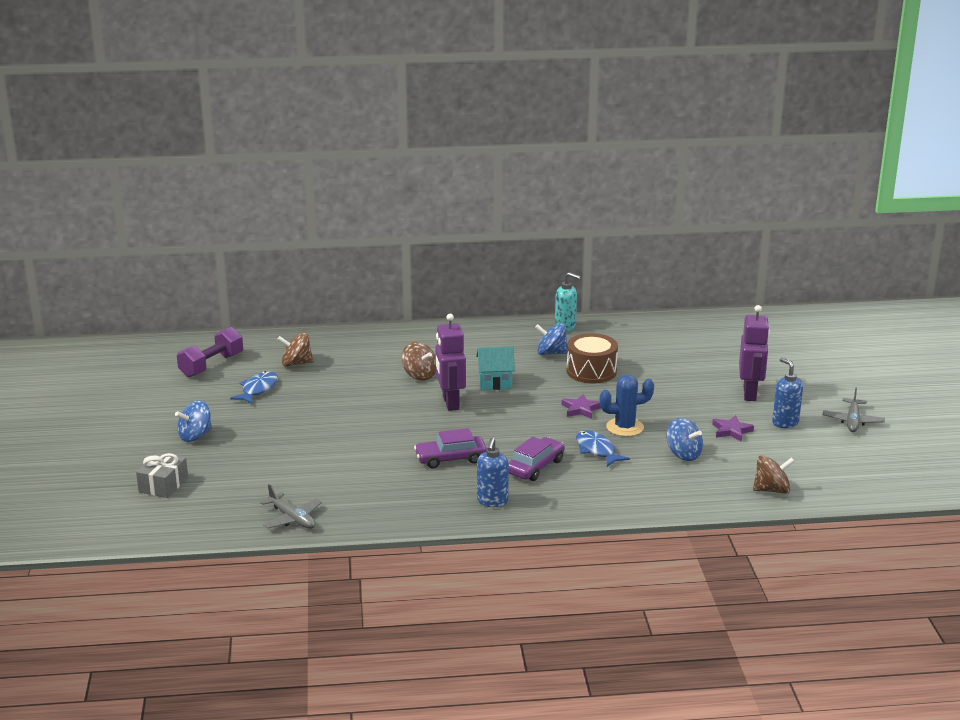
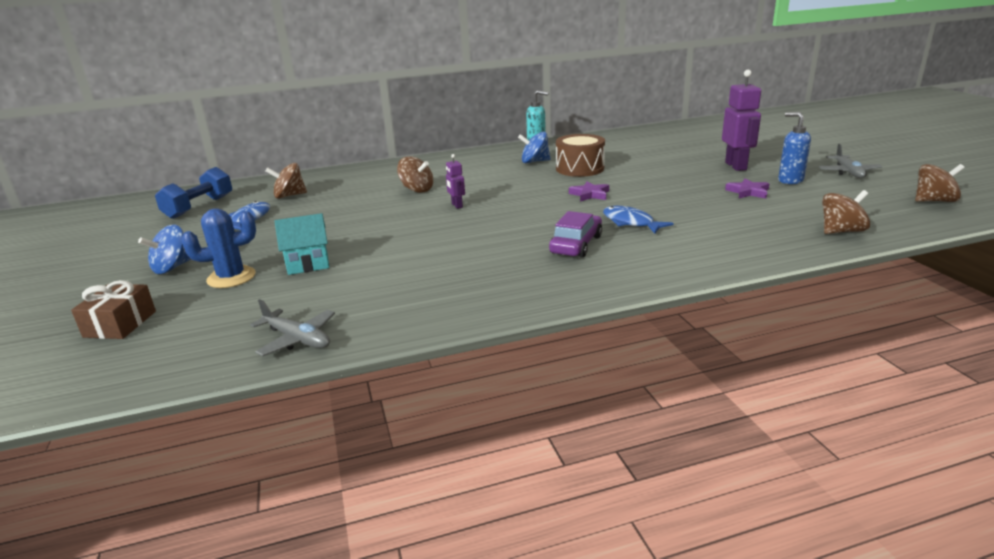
camera: 10 degrees left, 0 degrees up
grey gift [136,452,188,498] -> brown gift [71,280,156,339]
purple dumbbell [177,327,243,377] -> blue dumbbell [155,167,232,219]
purple car [414,428,487,469] -> none
purple robot [435,314,466,411] -> purple robot [446,154,465,209], size x0.51
turquoise house [476,346,515,390] -> turquoise house moved to [274,213,329,275]
blue soap dispenser [477,438,509,507] -> none
blue cactus [600,375,654,437] -> blue cactus moved to [182,208,256,288]
blue spinning top [666,418,703,461] -> none
none -> brown spinning top [915,164,965,202]

